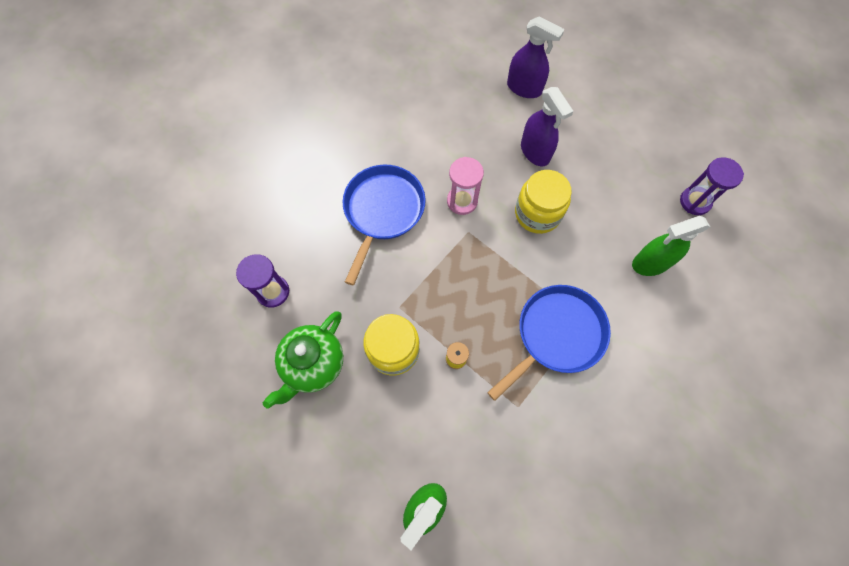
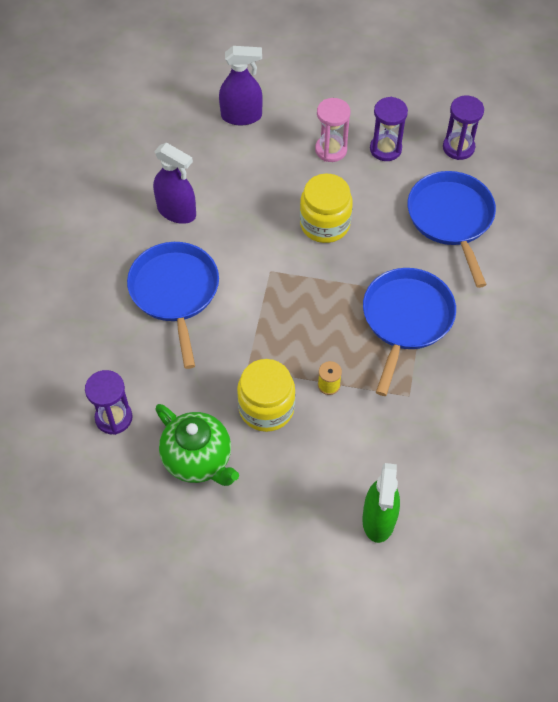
camera: 30 degrees left, 10 degrees down
green teapot [263,311,343,409] -> green teapot turned 45 degrees counterclockwise [155,404,239,486]
pink hourglass [447,157,484,215] -> pink hourglass moved to [315,98,350,162]
purple spray bottle [521,87,574,166] -> purple spray bottle moved to [153,143,196,224]
green spray bottle [632,216,710,276] -> blue pan [408,171,496,288]
none -> purple hourglass [370,97,408,161]

